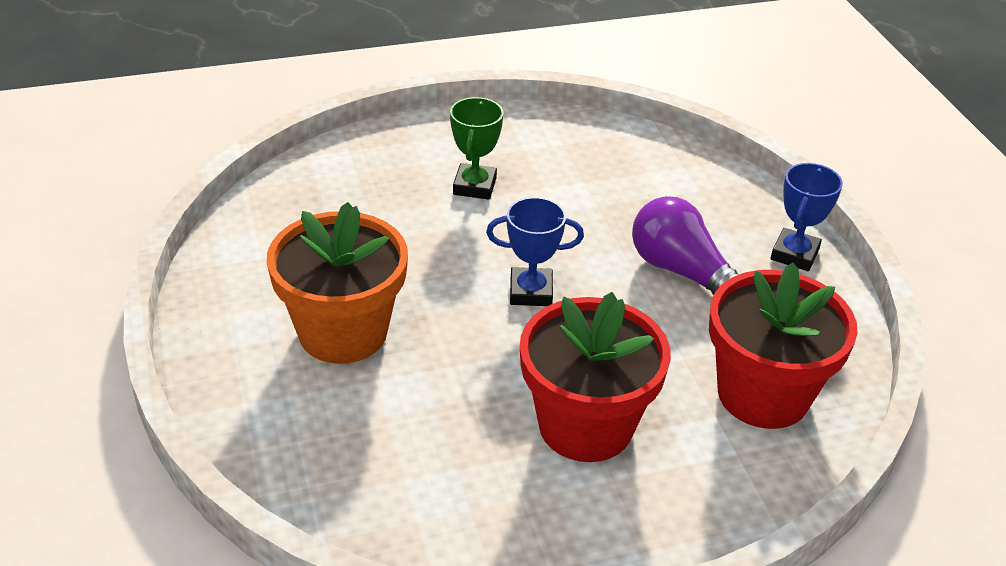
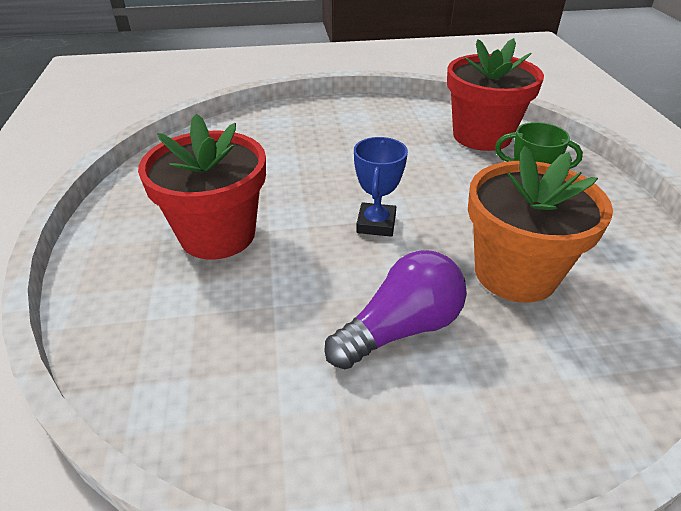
camera: 100 degrees right, 0 degrees up
orange flower pot [267,202,408,364] -> orange flower pot moved to [468,146,613,303]
red flower pot [709,263,858,429] -> red flower pot moved to [447,38,544,151]
blue trophy [771,163,843,271] -> none

